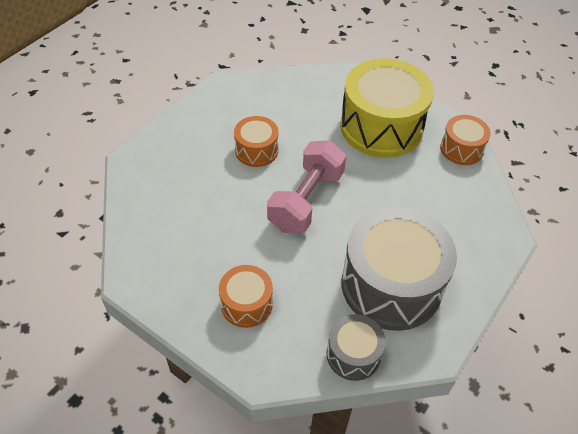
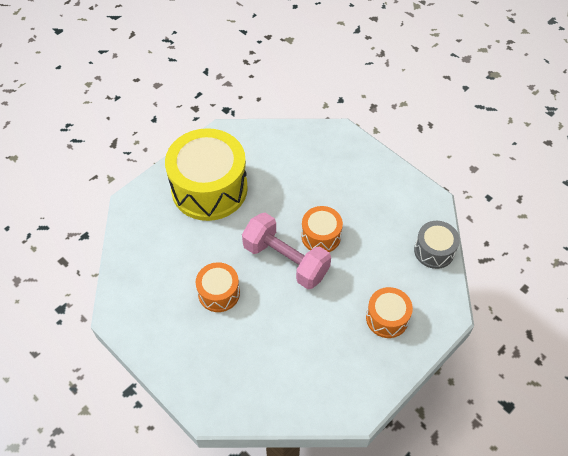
camera: 80 degrees left, 5 degrees up
grey drum [342,207,457,331] -> none
orange drum [440,115,491,165] -> orange drum moved to [301,206,343,252]

